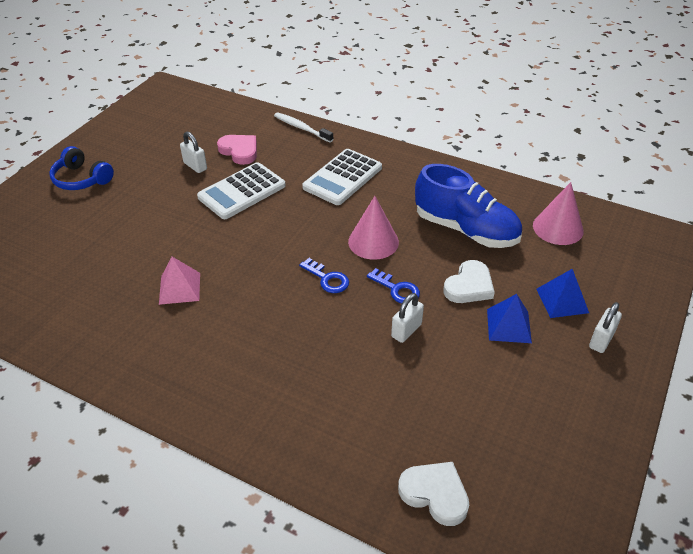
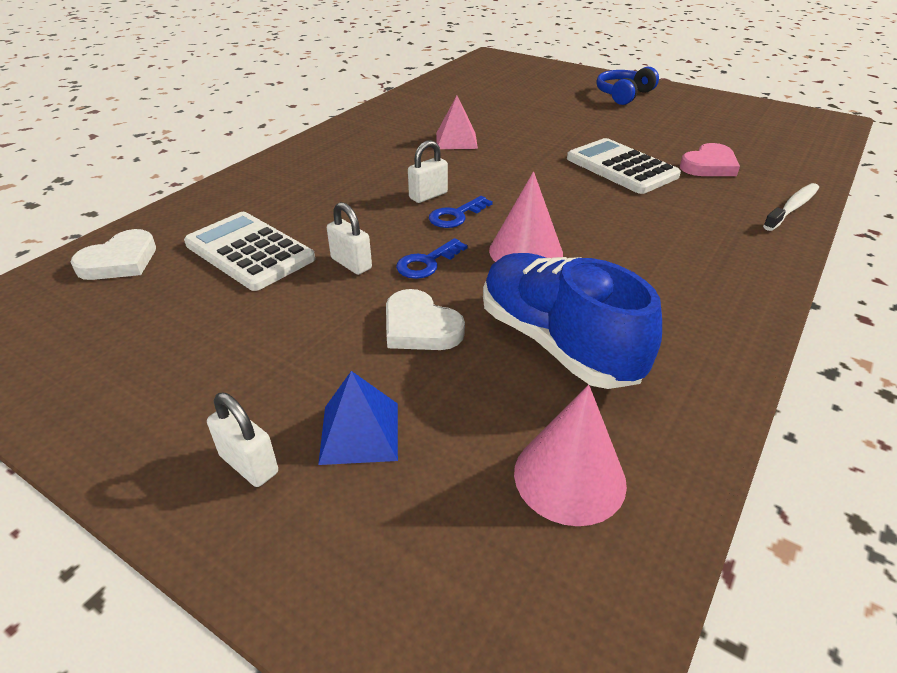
camera: 95 degrees right, 5 degrees down
white padlock [180,131,207,173] -> white padlock moved to [408,140,448,203]
white calculator [302,149,382,205] -> white calculator moved to [184,212,315,291]
blue shoe [415,164,522,248] -> blue shoe turned 105 degrees clockwise [483,253,662,389]
blue pyramid [487,294,532,343] -> none

